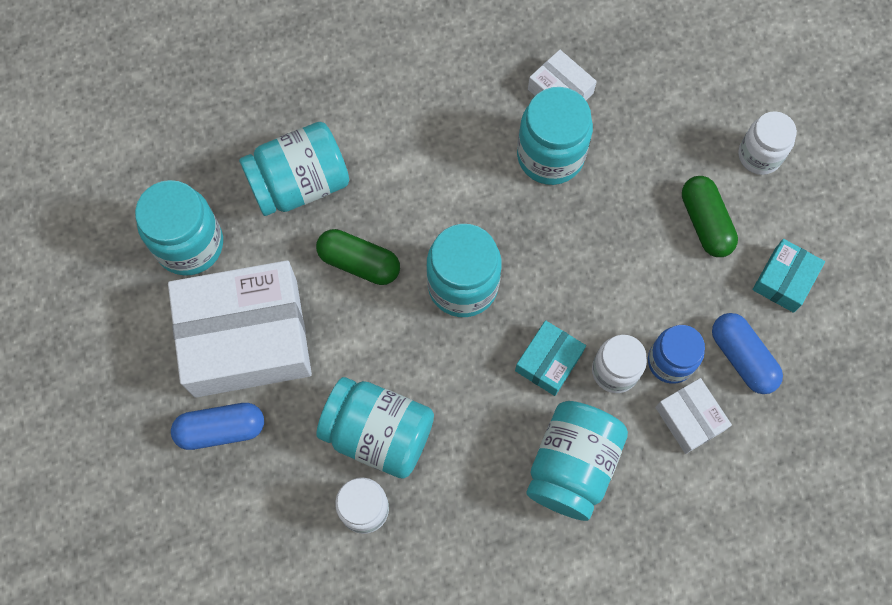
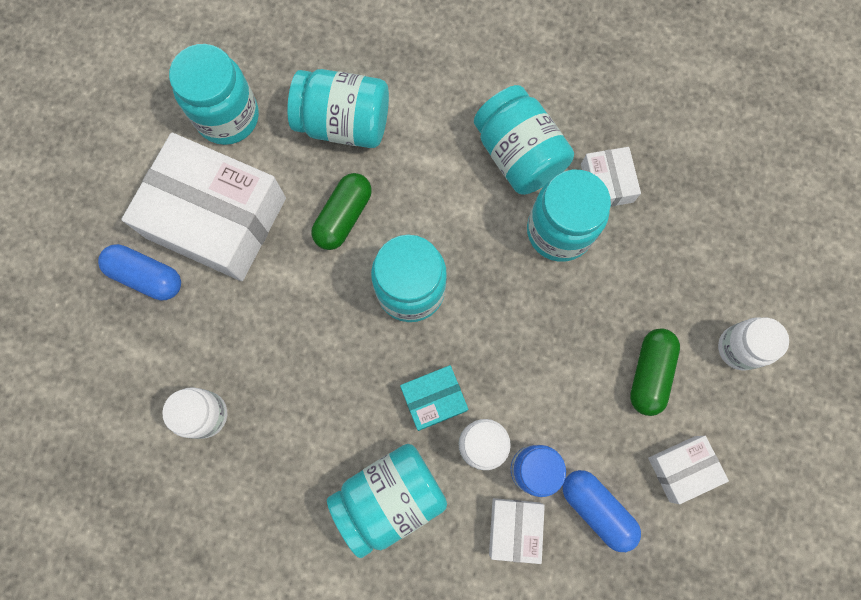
camera: 35 degrees right, 5 degrees up
green capsule [316,229,400,285] -> green capsule turned 60 degrees clockwise [311,173,372,250]
turquoise jar [317,377,434,479] -> turquoise jar moved to [474,85,574,195]
blue capsule [712,313,783,394] -> blue capsule turned 45 degrees counterclockwise [563,470,641,552]
turquoise box [752,239,825,313] -> white box [648,436,729,504]

